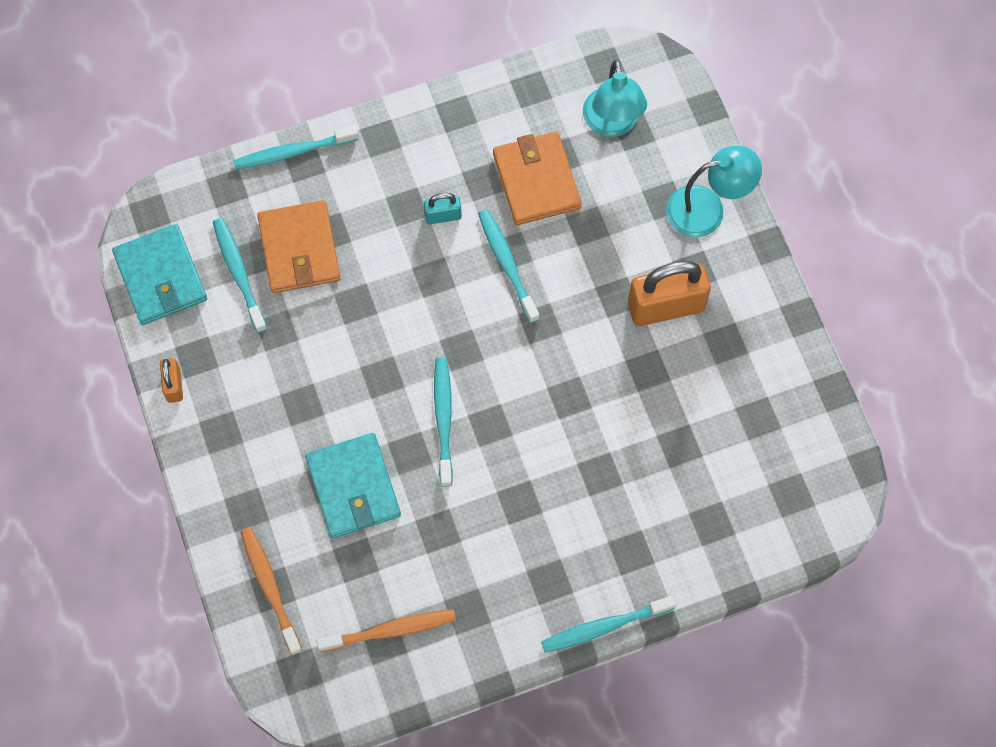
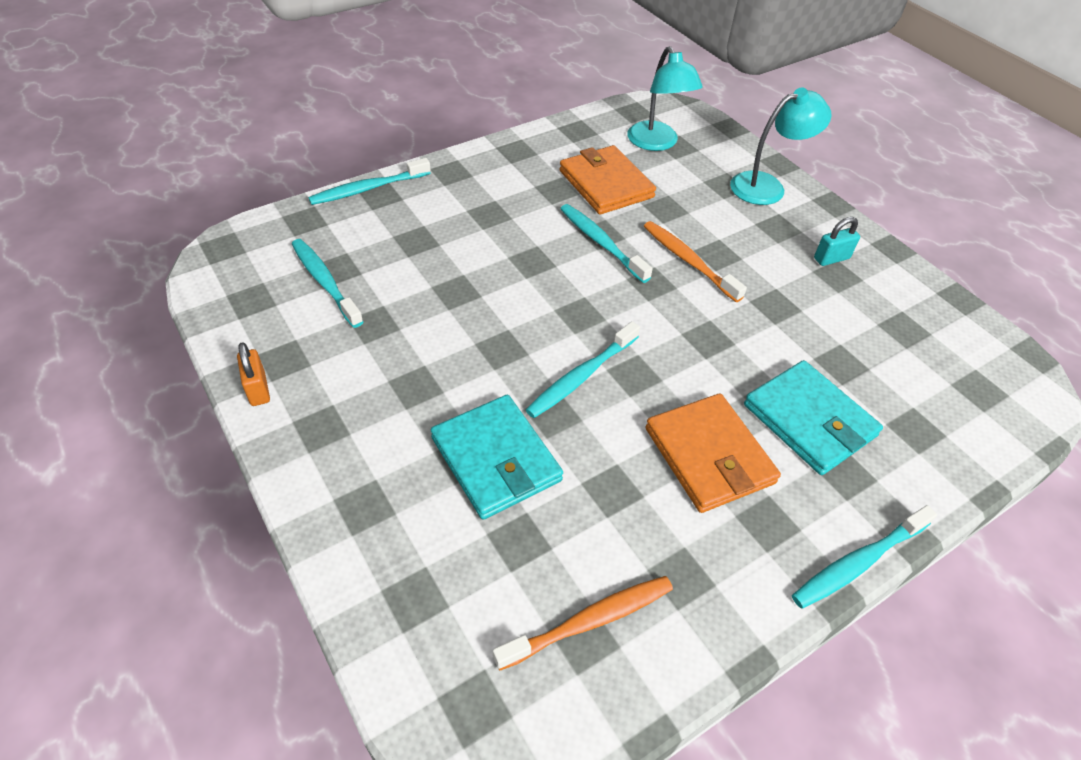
camera: 15 degrees left, 20 degrees down
turquoise wallet [112,224,207,325] -> turquoise wallet moved to [744,360,883,475]
orange toothbrush [240,527,303,655] -> orange toothbrush moved to [644,221,747,302]
orange wallet [257,200,341,293] -> orange wallet moved to [646,394,781,513]
turquoise padlock [424,193,462,224] -> turquoise padlock moved to [814,217,860,266]
turquoise toothbrush [434,358,453,487] -> turquoise toothbrush turned 120 degrees counterclockwise [526,321,640,418]
orange padlock [628,261,711,326] -> none

